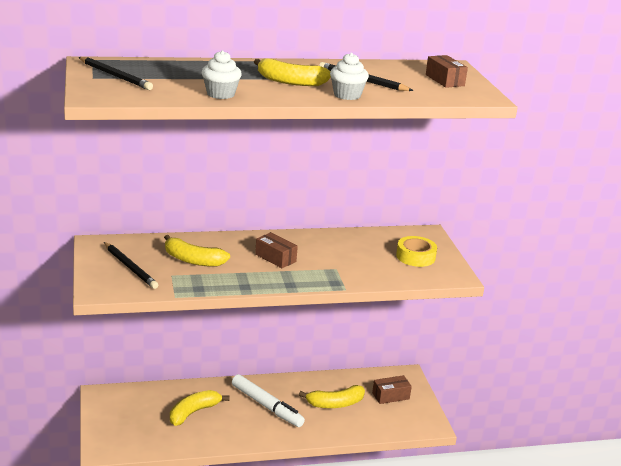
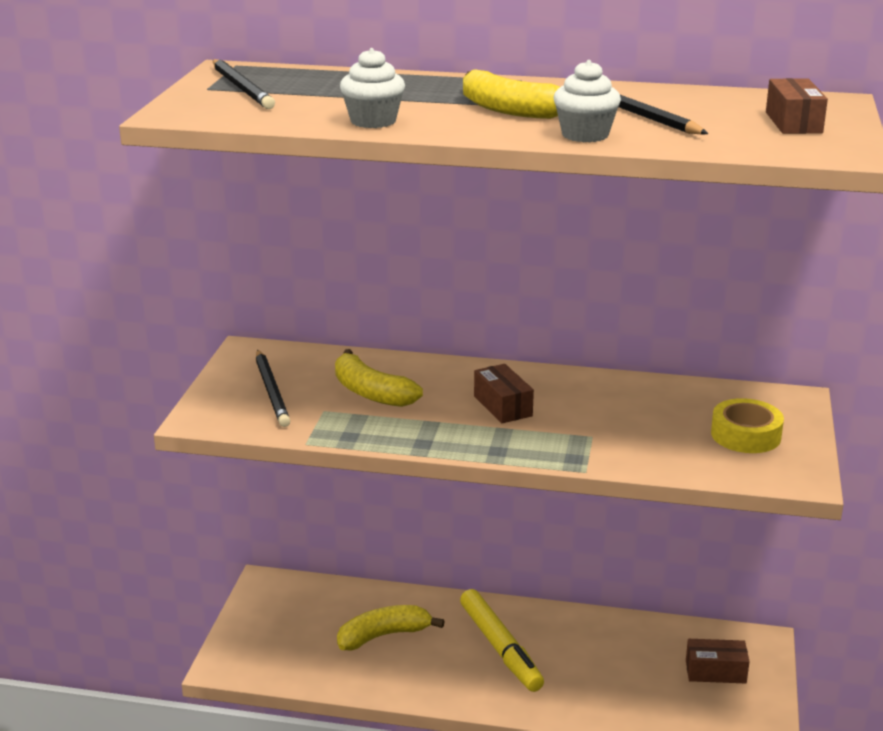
camera: 25 degrees right, 0 degrees up
white marker [232,374,305,427] -> yellow marker [460,589,544,692]
yellow banana [299,385,365,408] -> none

